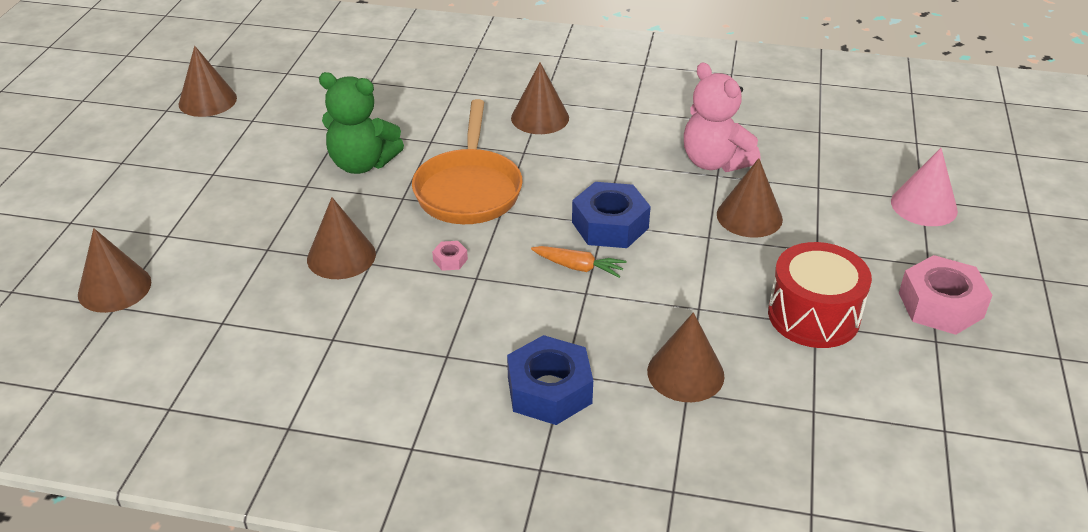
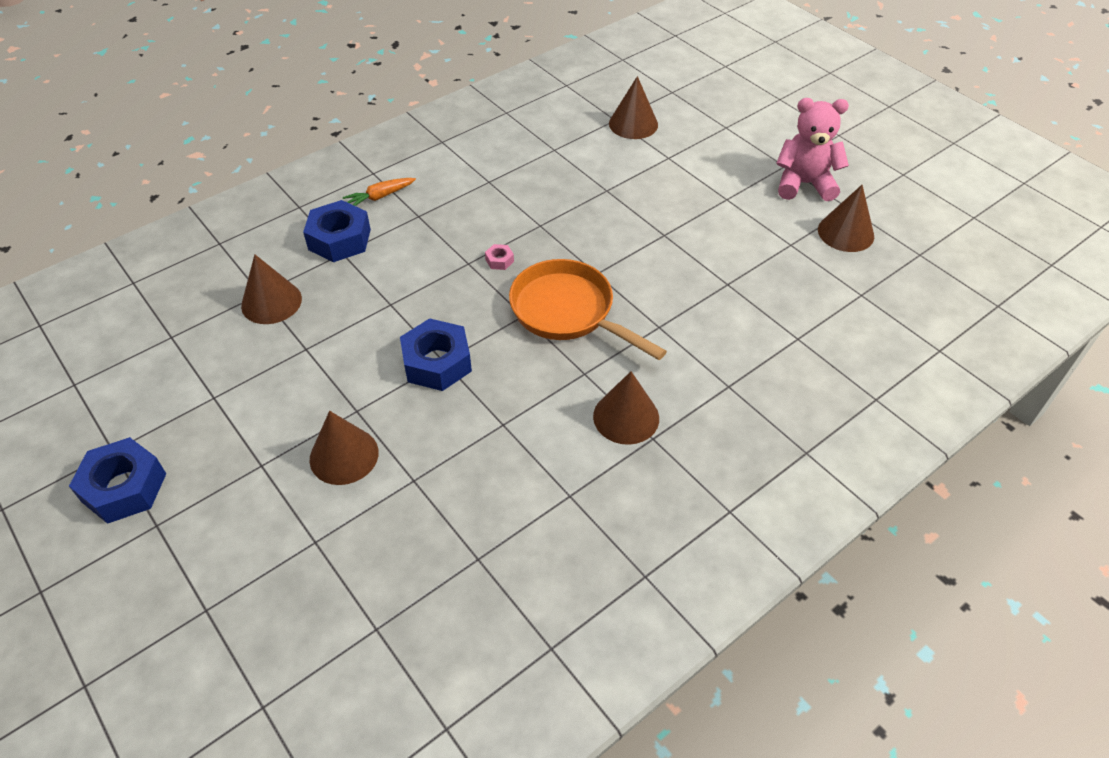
camera: 130 degrees right, 10 degrees up
brown cone [307,197,376,279] -> none
green teddy bear [319,72,404,174] -> none
orange carrot [531,246,626,278] -> orange carrot moved to [343,178,416,206]
pink teddy bear [684,62,760,172] -> pink teddy bear moved to [776,98,849,201]
red drum [768,242,872,348] -> none
pink cone [891,148,958,226] -> none
pink nut [899,255,993,335] -> blue nut [69,437,166,524]

